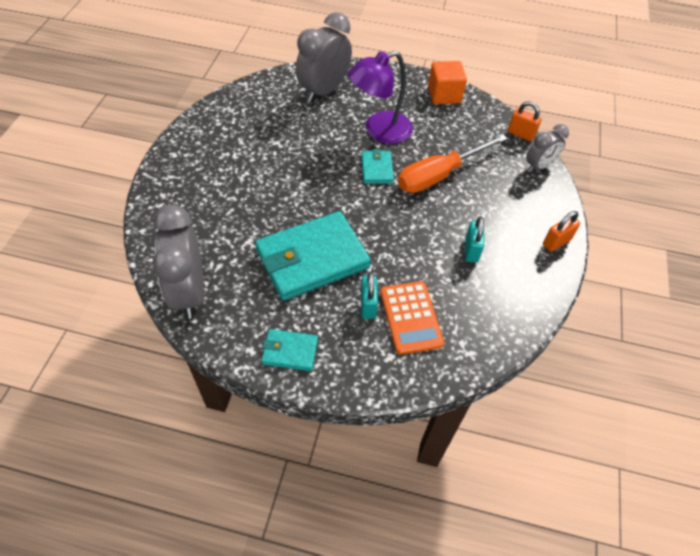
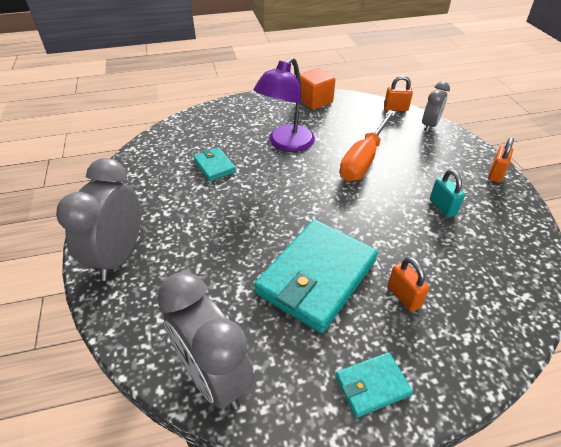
camera: 25 degrees left, 10 degrees down
grey clock [296,12,352,102] -> grey clock moved to [56,158,141,281]
turquoise wallet [361,149,394,184] -> turquoise wallet moved to [193,147,236,181]
turquoise padlock [361,272,378,319] -> orange padlock [388,257,429,312]
orange calculator [380,281,444,355] -> none

